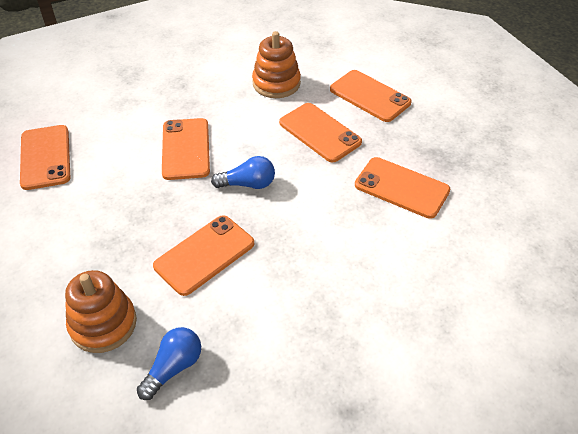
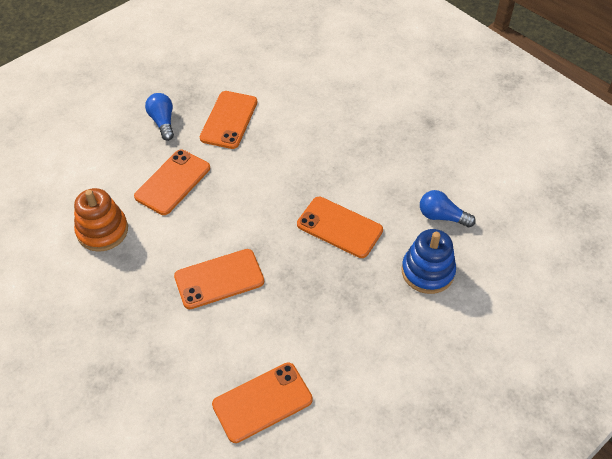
camera: 105 degrees left, 5 degrees up
orange stacking toy [65,270,137,353] -> blue stacking toy [401,229,456,294]
blue light bulb [211,156,275,189] -> blue light bulb moved to [145,93,174,141]
orange phone [330,70,411,122] -> none

